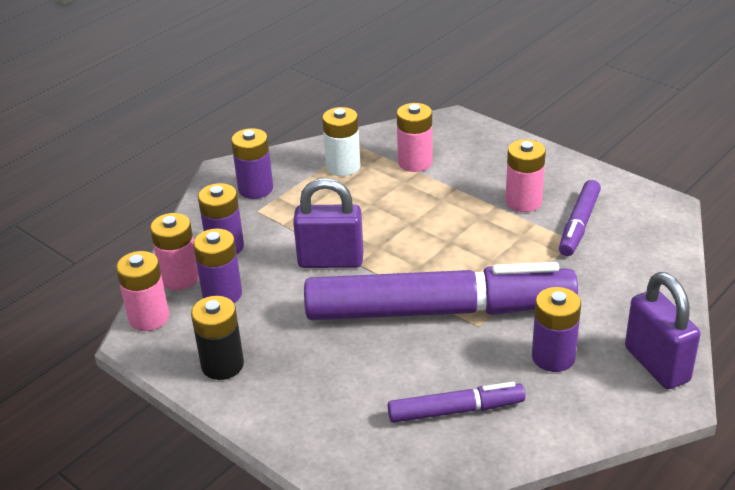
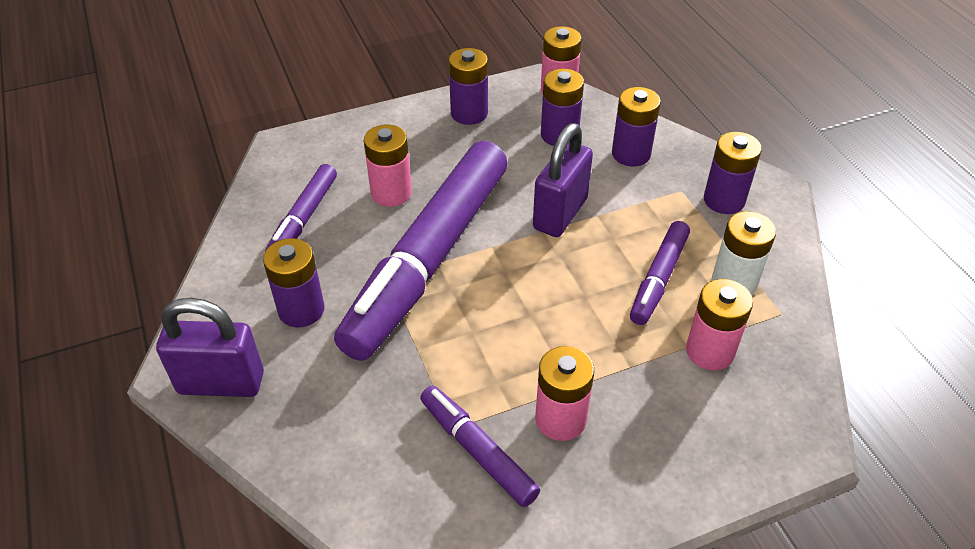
camera: 115 degrees right, 10 degrees up
pink battery [150,213,199,290] -> pink battery moved to [364,125,412,207]
black battery [191,296,244,380] -> purple battery [449,48,488,125]
none -> purple marker [630,221,690,325]

